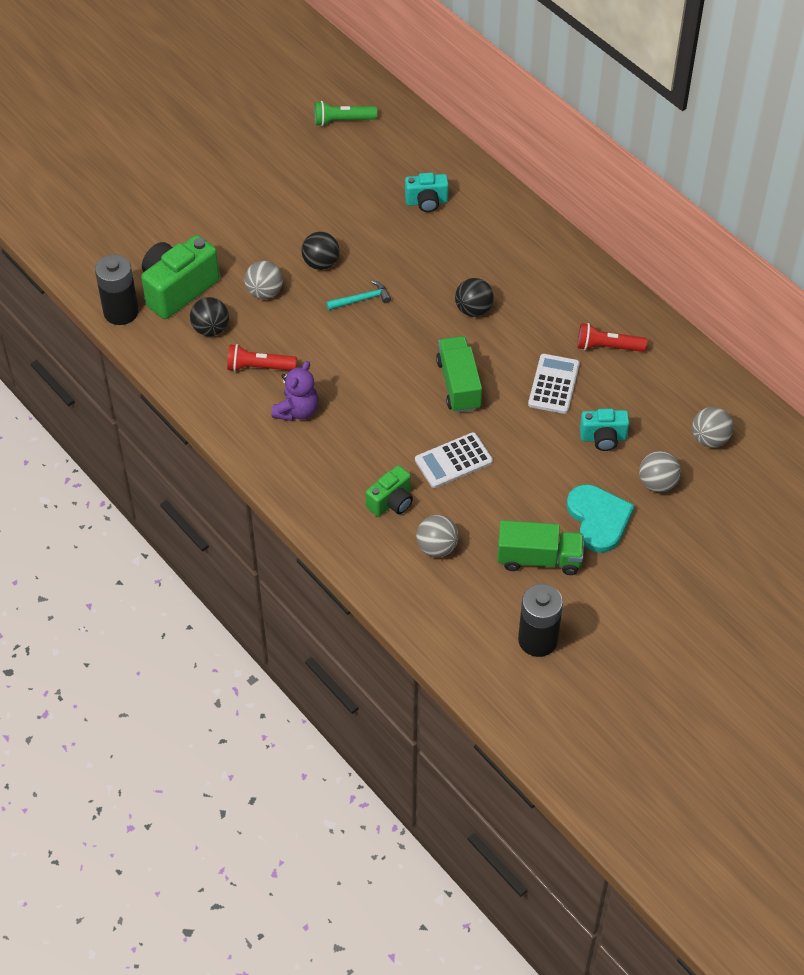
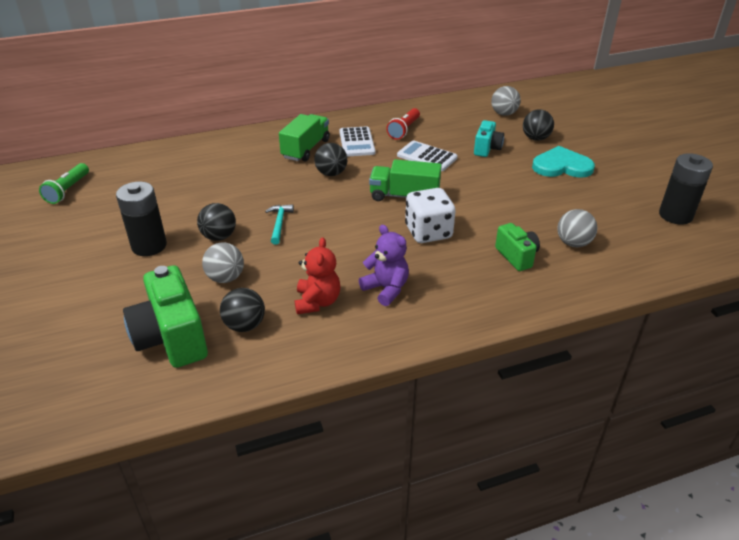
camera: 70 degrees left, 15 degrees down
black battery [95,254,139,325] -> black battery moved to [116,182,167,256]
red flashlight [227,344,297,372] -> red teddy bear [295,237,340,314]
turquoise camera [405,172,449,212] -> none
white calculator [415,432,493,488] -> white calculator moved to [339,126,375,157]
green truck [497,520,584,575] -> green truck moved to [279,114,330,162]
grey ball [639,451,681,492] -> black ball [523,109,554,141]
none -> white dice [405,188,456,243]

